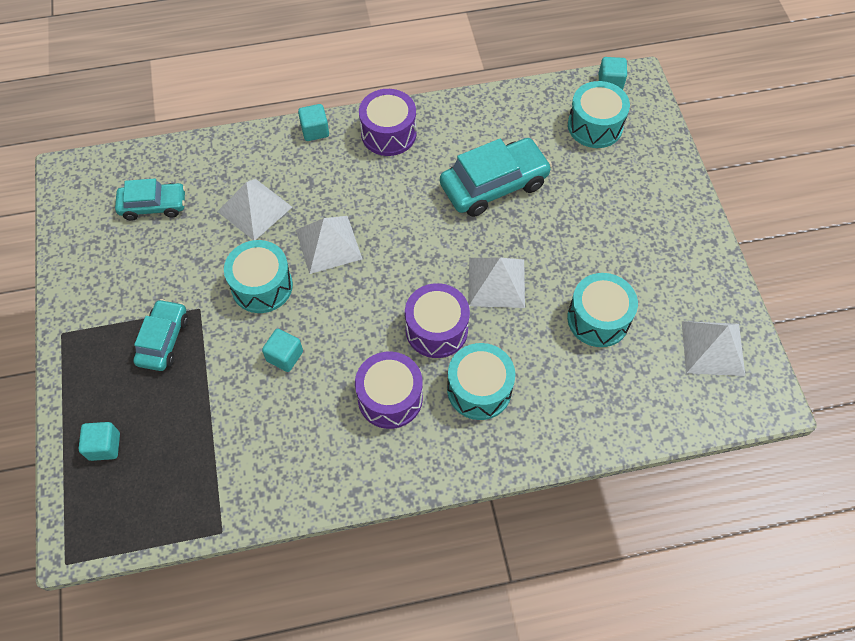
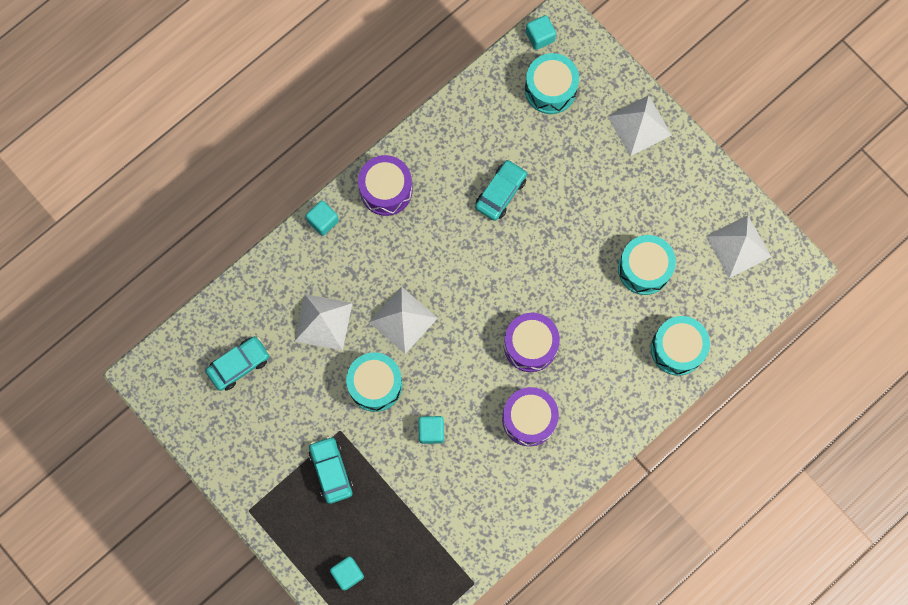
camera: 30 degrees left, 15 degrees up
turquoise car [440,138,552,217] -> turquoise car [475,159,527,221], size x0.63
turquoise drum [447,343,515,420] -> turquoise drum moved to [651,316,710,376]
white pyramid [468,258,525,308] -> white pyramid moved to [607,95,672,156]

